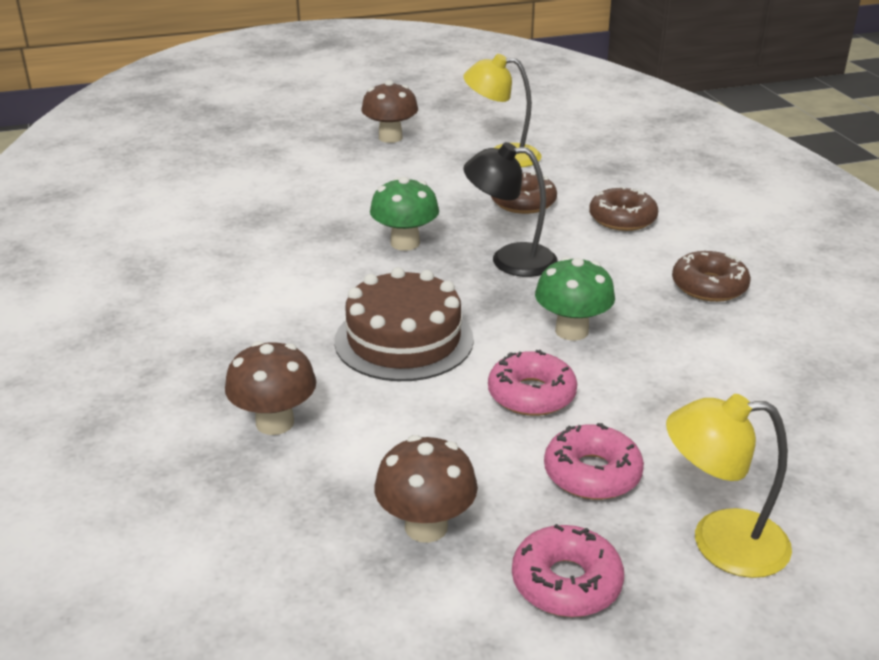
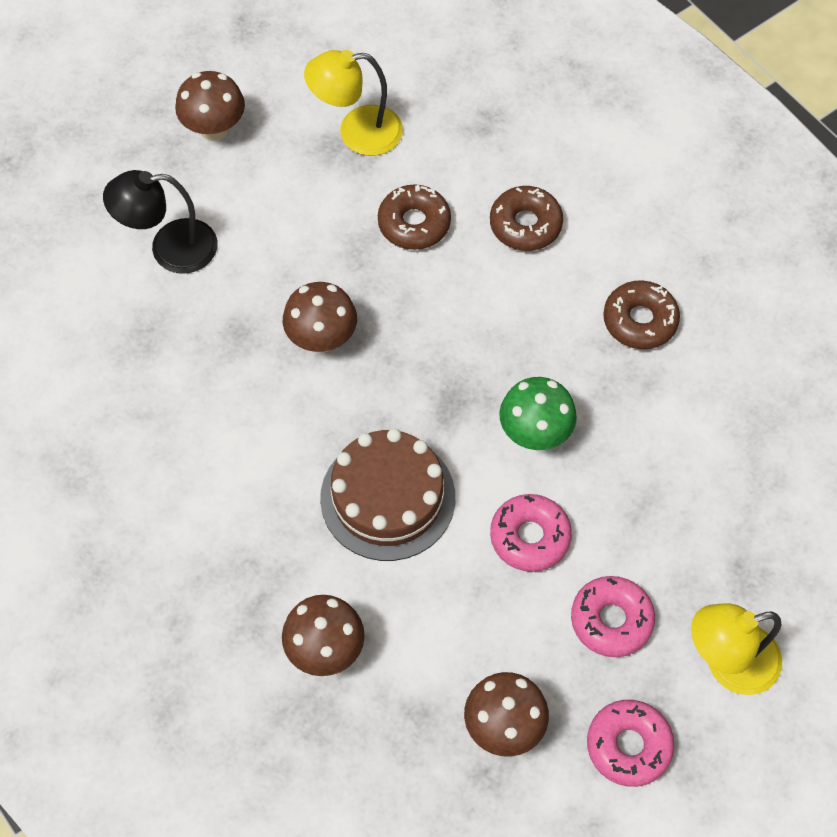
camera: 20 degrees left, 30 degrees up
green mushroom [370,177,439,251] -> brown mushroom [283,282,357,353]
black lamp [463,142,558,277] -> black lamp moved to [103,170,218,274]

